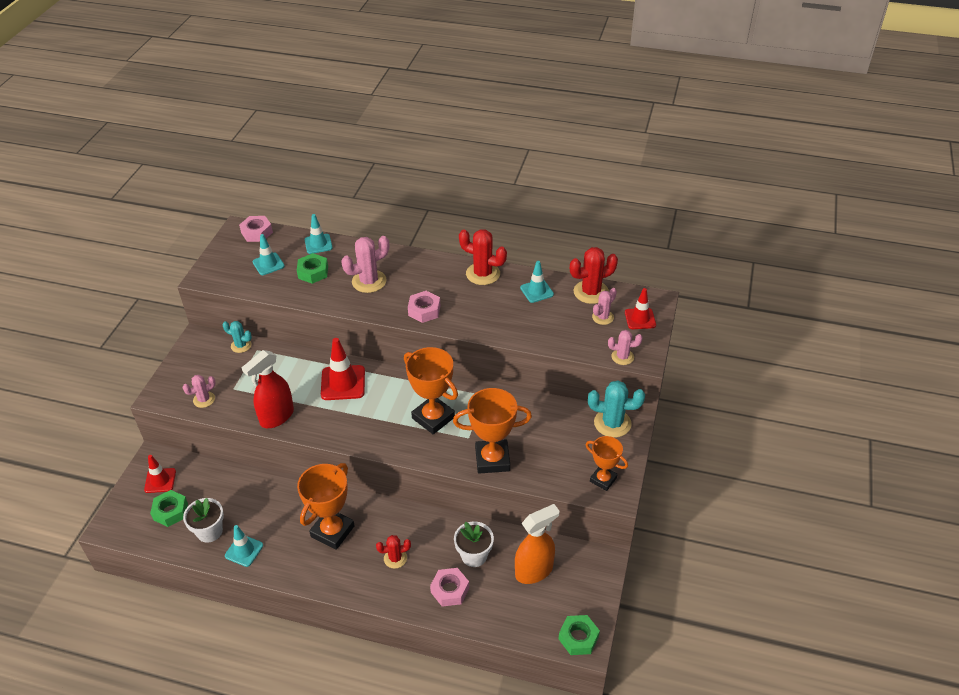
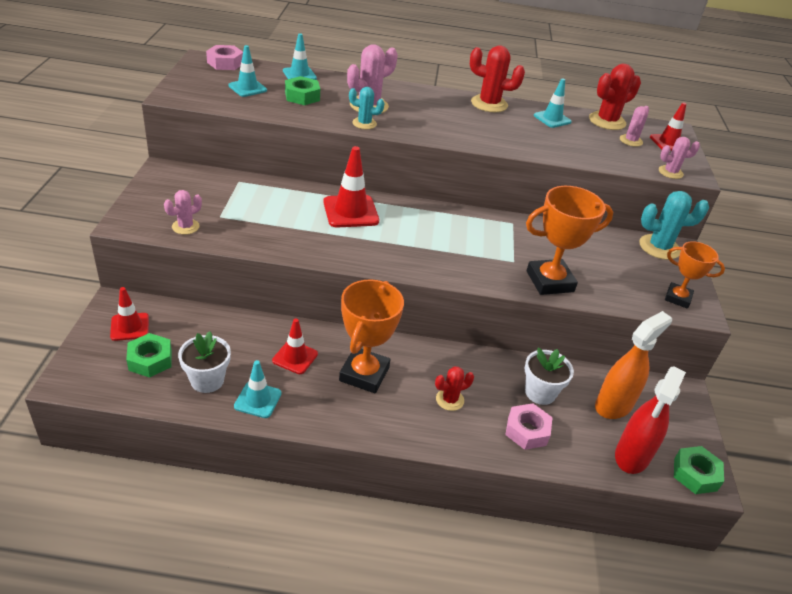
camera: 15 degrees left, 5 degrees down
turquoise cactus [222,321,252,353] -> turquoise cactus moved to [349,87,384,129]
red spray bottle [242,350,294,428] -> red spray bottle moved to [615,366,686,474]
orange trophy [404,347,458,434] -> none
pink nut [408,291,440,323] -> none
none -> red traffic cone [272,319,318,374]

